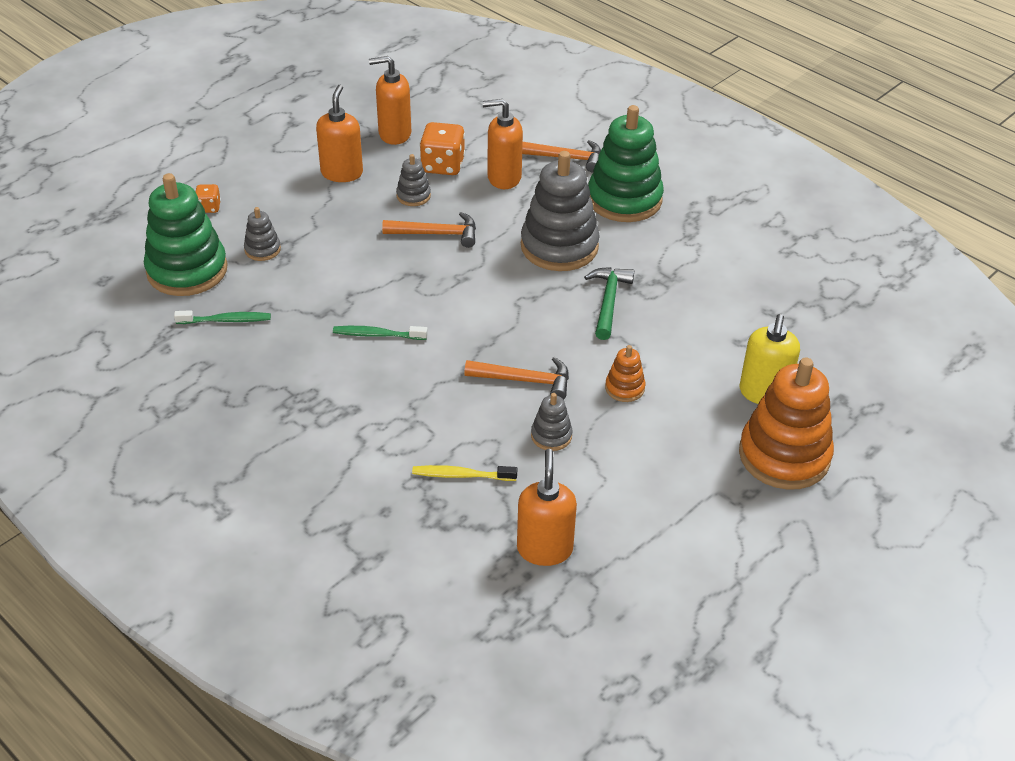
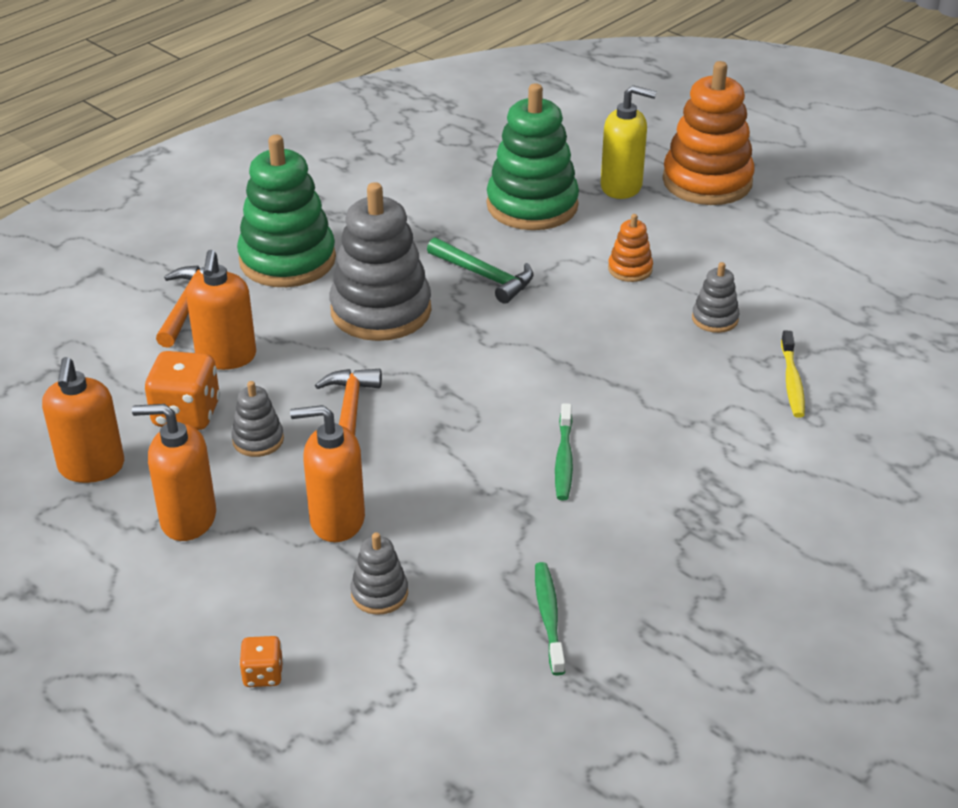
camera: 90 degrees left, 5 degrees down
green stacking toy [144,173,227,296] -> green stacking toy moved to [487,84,579,230]
orange hammer [464,357,569,400] -> none
orange soap dispenser [517,449,577,566] -> orange soap dispenser moved to [290,405,365,542]
green hammer [584,267,634,340] -> green hammer turned 150 degrees counterclockwise [427,237,533,304]

